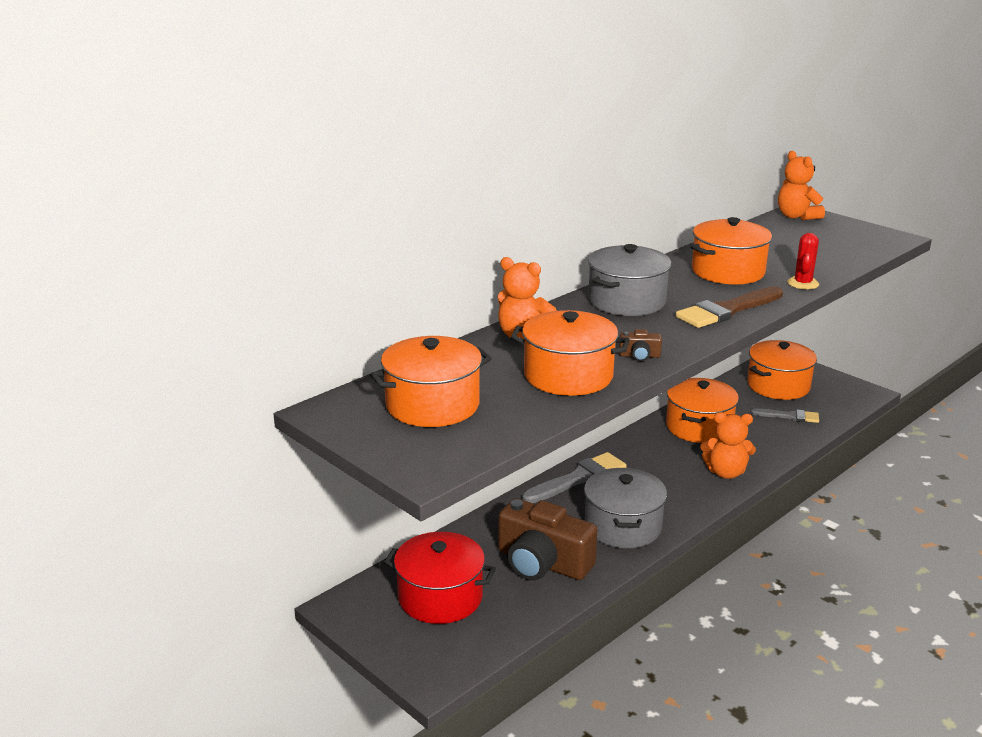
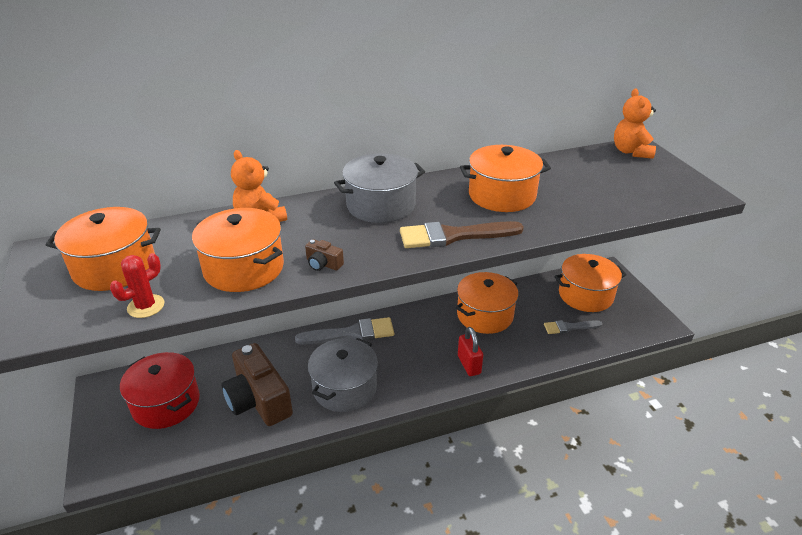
camera: 25 degrees right, 10 degrees up
orange teddy bear [701,412,756,479] -> red padlock [458,327,483,376]
grey brush [751,408,819,423] -> grey brush turned 135 degrees clockwise [544,320,603,334]
red cactus [787,233,819,289] -> red cactus moved to [110,253,164,318]

